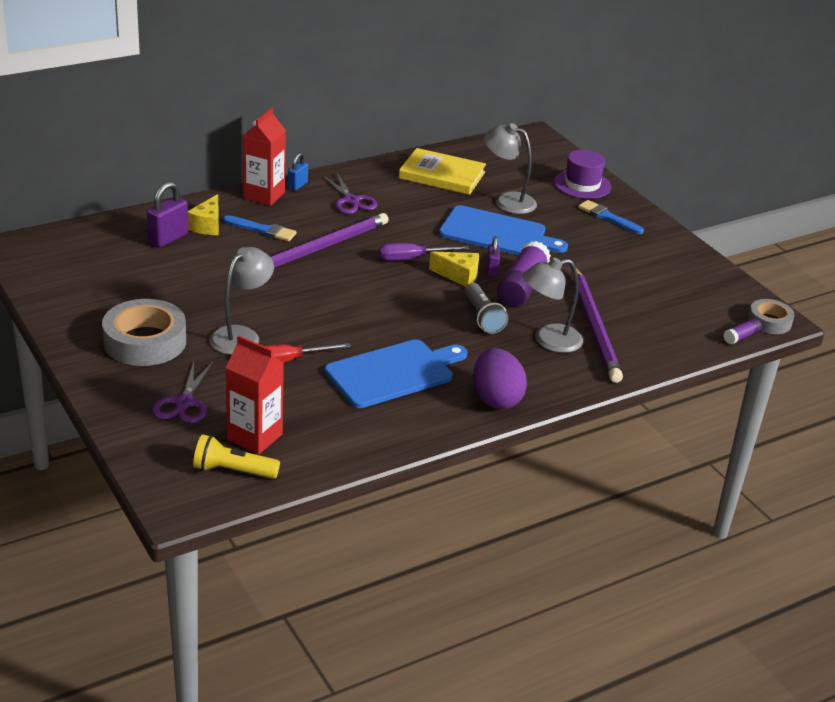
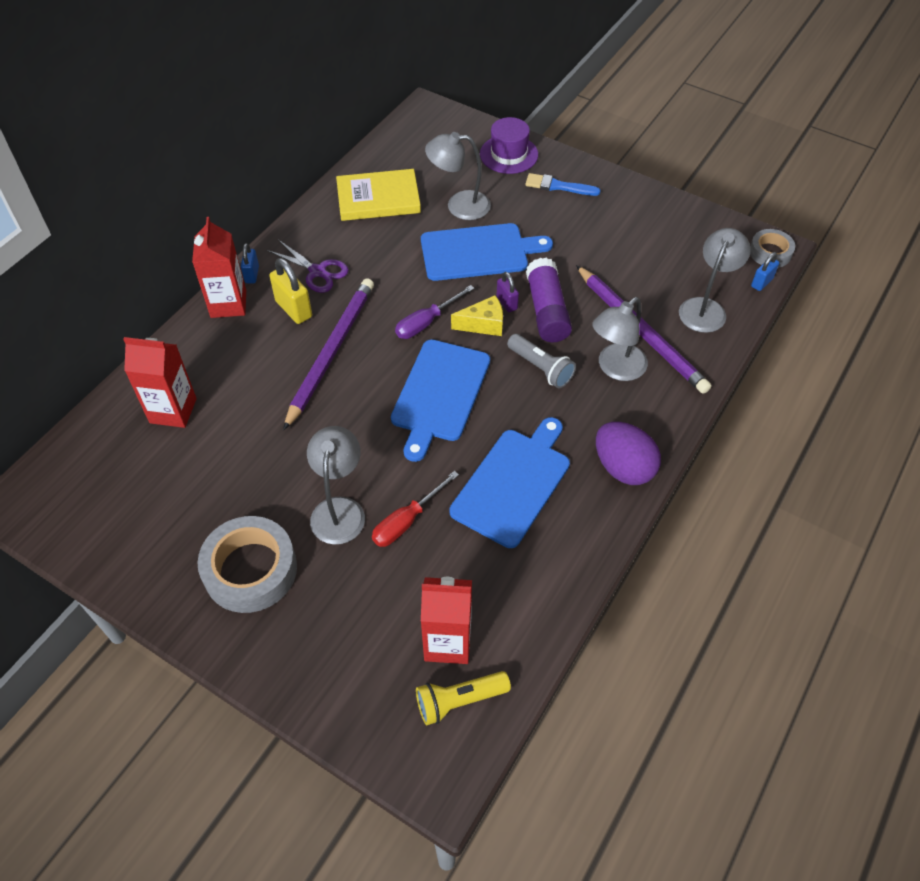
camera: 25 degrees left, 20 degrees up
purple padlock [147,182,189,247] -> red carton [123,337,197,428]
purple scissors [152,361,213,424] -> none
yellow cheese [188,194,219,235] -> none
blue brush [223,215,297,241] -> none
purple glue stick [723,318,762,344] -> blue padlock [751,252,779,291]
none -> yellow padlock [269,258,312,324]
none -> blue cutting board [391,339,490,462]
none -> grey lamp [679,228,751,333]

